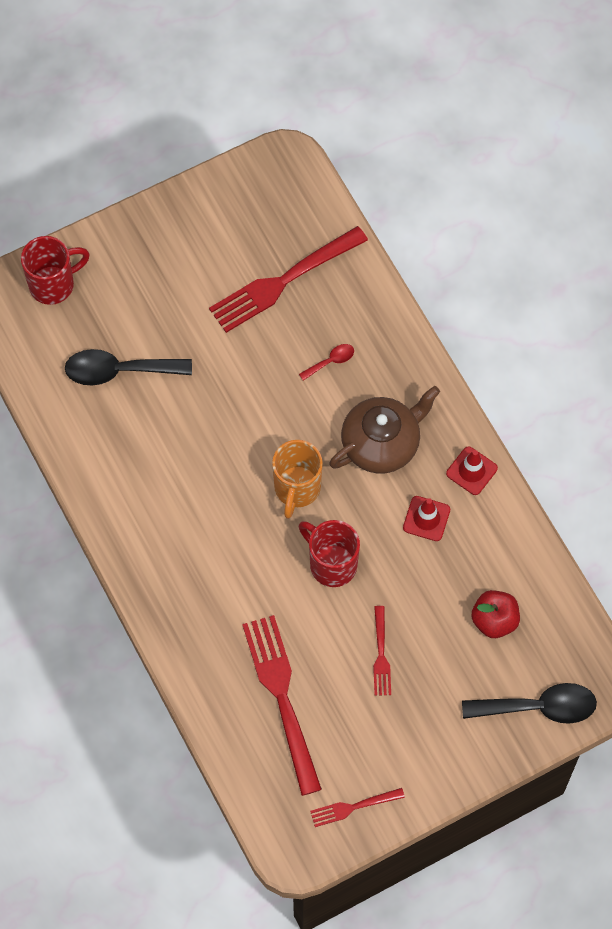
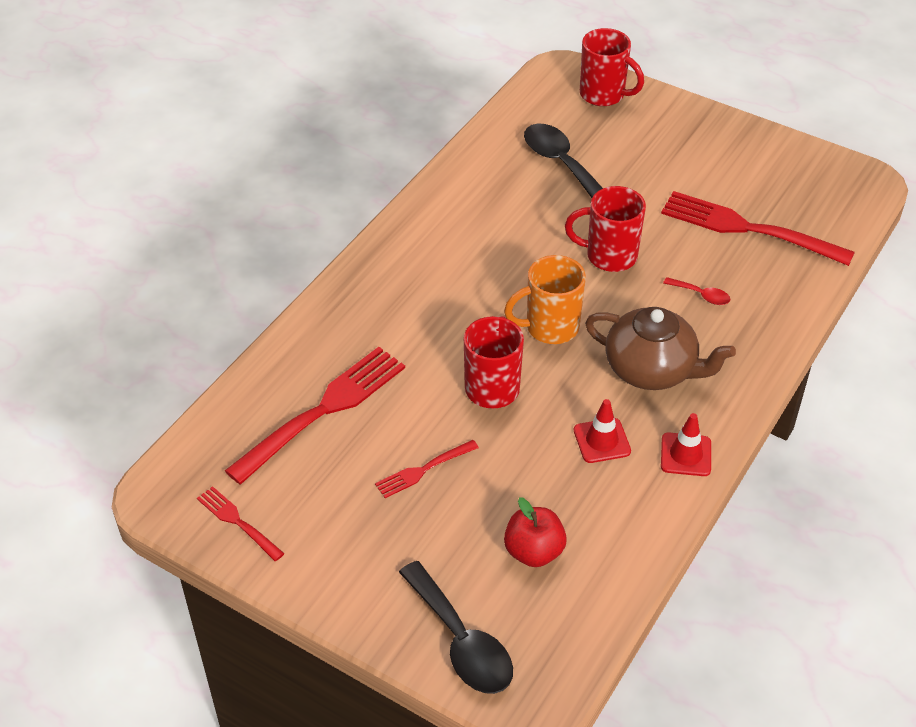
camera: 60 degrees right, 20 degrees down
none -> red mug [565,186,646,272]

